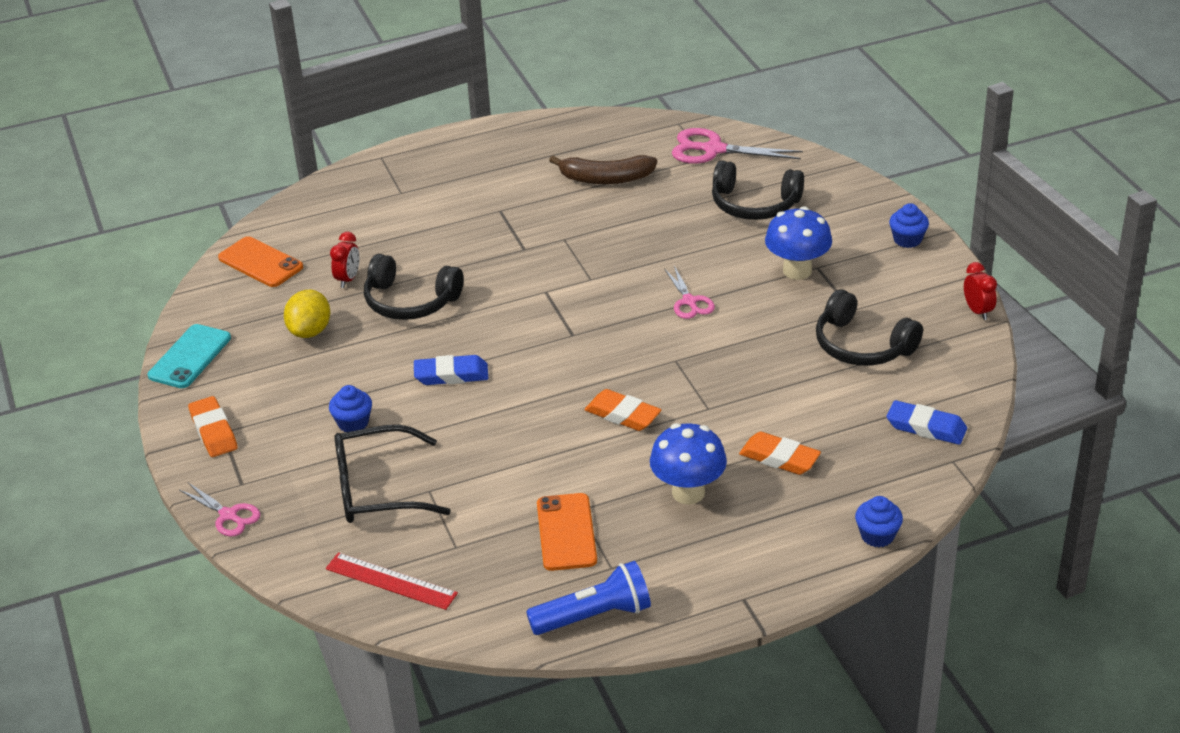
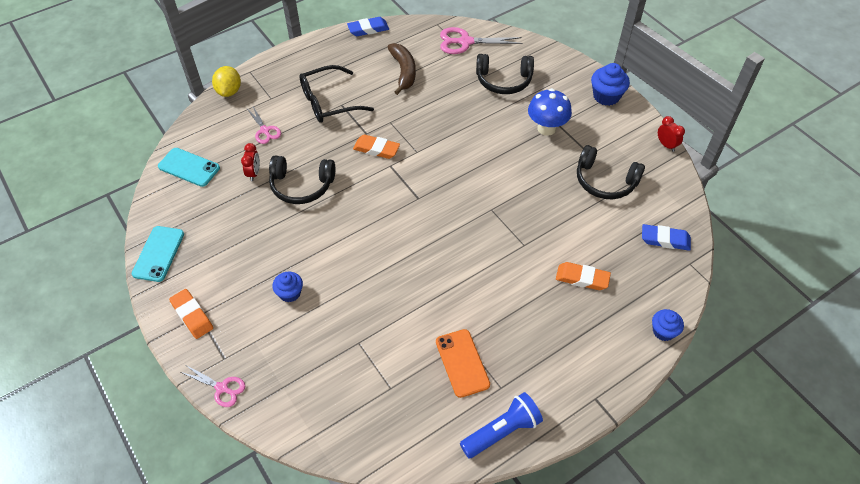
camera: 15 degrees left, 15 degrees up
orange phone [218,236,303,287] -> turquoise phone [158,148,220,187]
yellow lemon [284,290,330,338] -> yellow lemon moved to [212,66,241,97]
red ruler [326,553,458,610] -> none
black glasses [334,425,451,523] -> black glasses moved to [299,65,374,123]
blue eraser [414,355,488,385] -> blue eraser moved to [347,17,389,36]
brown banana [549,155,657,184] -> brown banana turned 90 degrees counterclockwise [387,43,416,95]
orange eraser [585,389,661,431] -> orange eraser moved to [353,135,400,159]
blue mushroom [650,423,727,504] -> none
pink scissors [664,266,715,319] -> pink scissors moved to [247,107,281,144]
blue cupcake [889,203,929,248] -> blue cupcake [591,63,630,106], size x1.52

